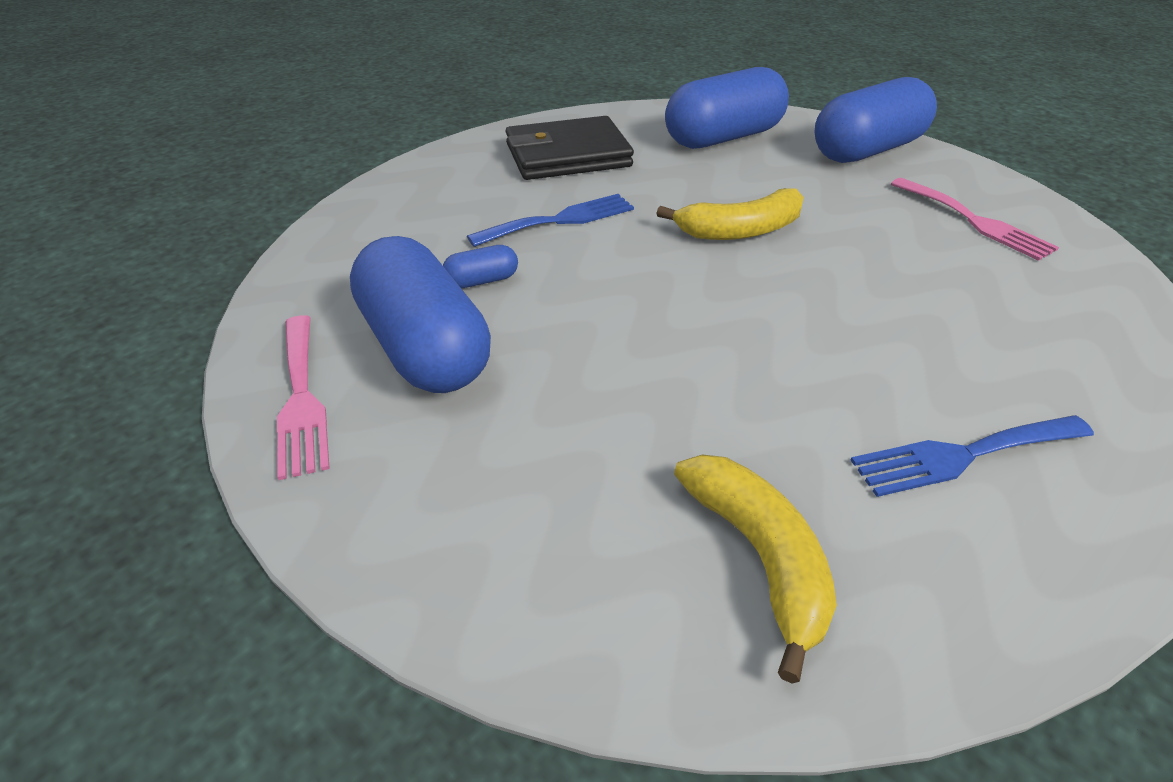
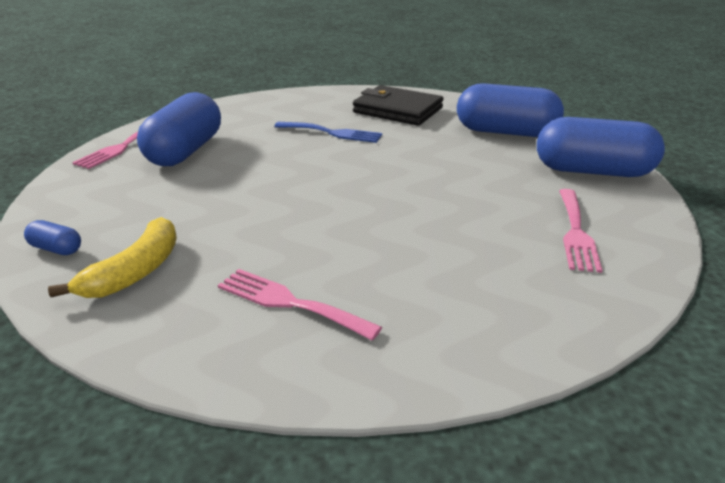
camera: 45 degrees right, 10 degrees down
blue capsule [443,245,518,288] -> blue capsule moved to [24,220,81,255]
yellow banana [656,188,804,240] -> none
blue fork [850,415,1094,497] -> pink fork [218,269,382,341]

